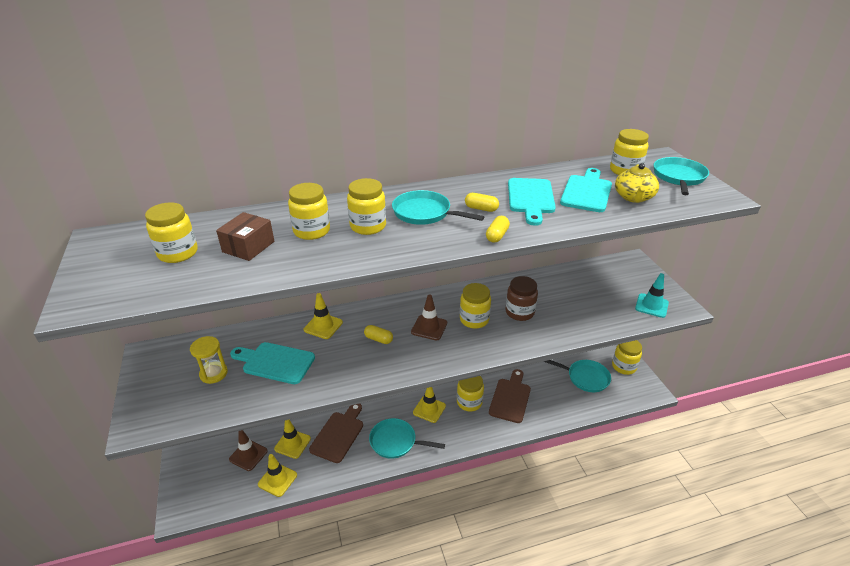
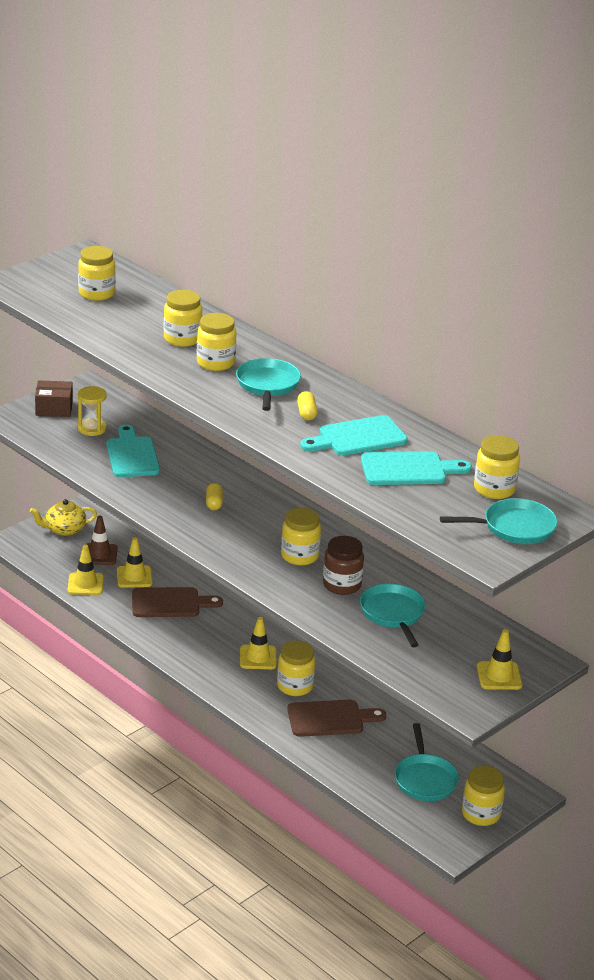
camera: 60 degrees right, 5 degrees down
brown box [216,212,274,261] -> brown box moved to [35,380,73,417]
yellow traffic cone [304,293,343,339] -> yellow traffic cone moved to [477,629,522,690]
turquoise pan [369,418,445,459] -> turquoise pan moved to [360,584,426,647]
brown traffic cone [411,295,447,340] -> none
yellow capsule [486,216,510,243] -> none
yellow teapot [615,163,659,203] -> yellow teapot moved to [30,499,97,536]
turquoise traffic cone [635,273,669,318] -> none

